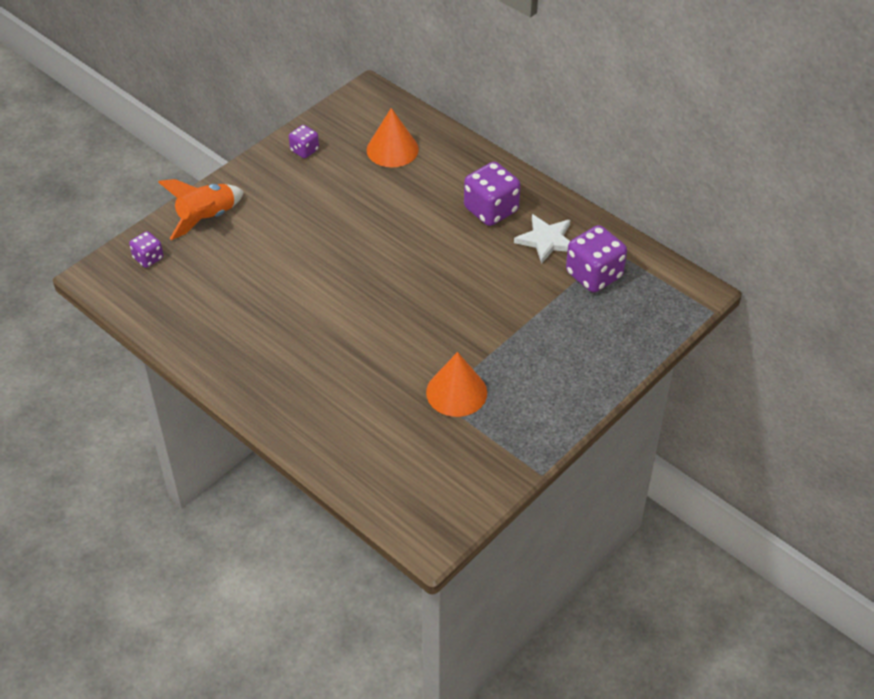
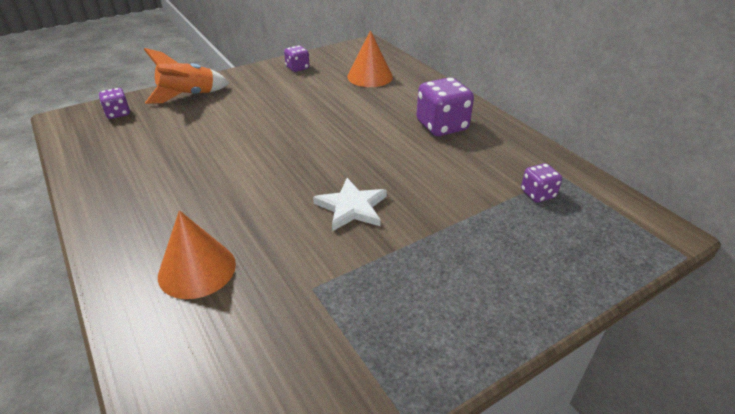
camera: 15 degrees right, 10 degrees down
orange cone [426,352,487,417] -> orange cone moved to [158,210,236,299]
white star [514,214,570,264] -> white star moved to [313,178,387,231]
purple dice [566,225,627,293] -> purple dice [521,163,562,202], size x0.55

